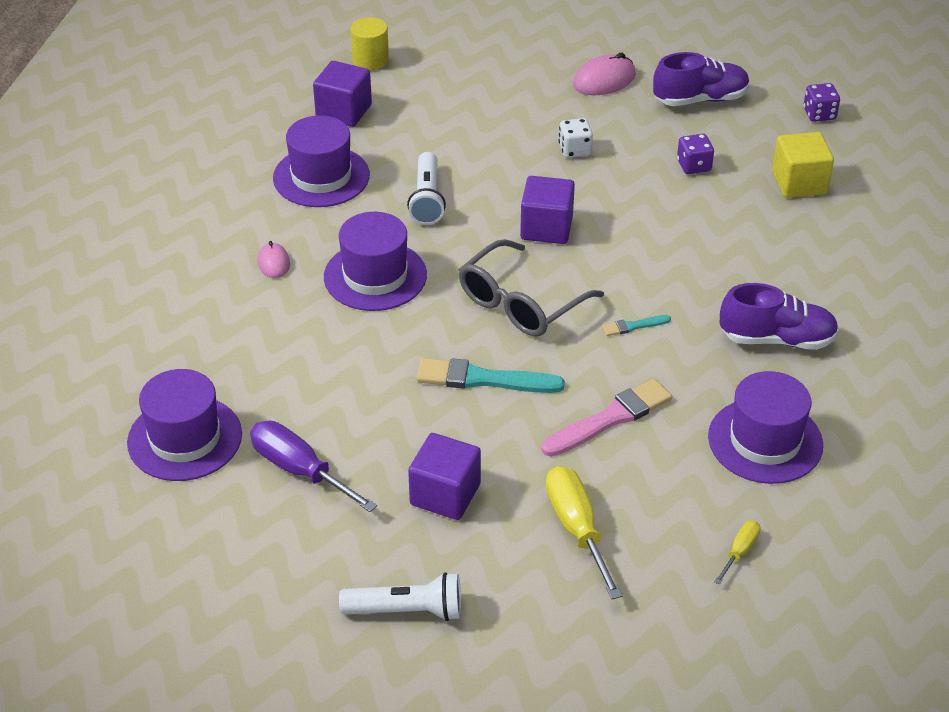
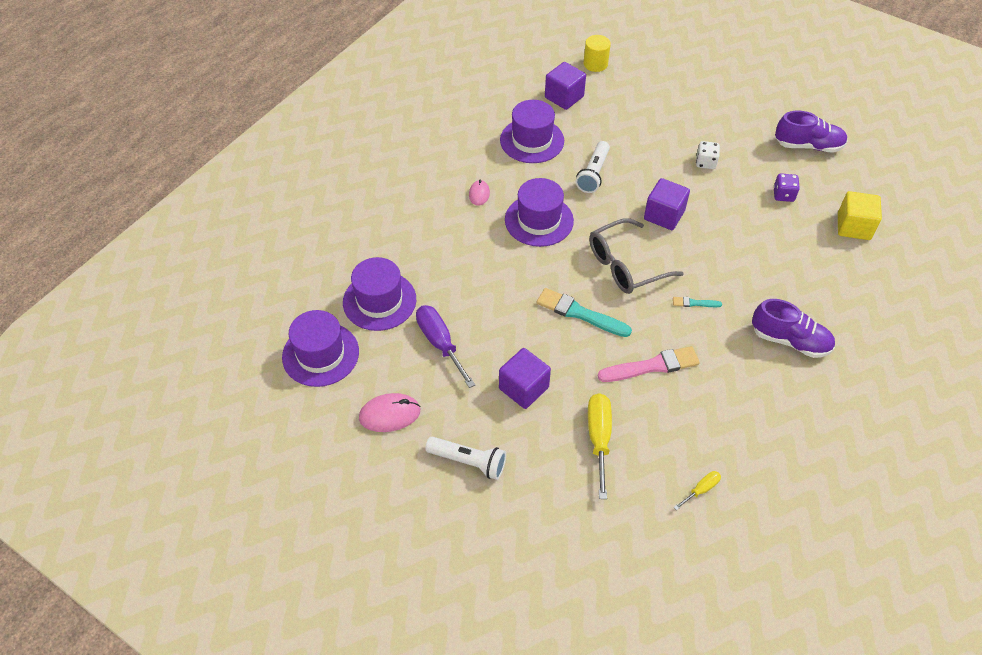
camera: 20 degrees right, 10 degrees up
pink mouse [573,53,636,95] -> pink mouse moved to [359,393,421,432]
purple hat [708,371,823,484] -> purple hat moved to [282,310,359,387]
purple dice [803,83,840,122] -> none

